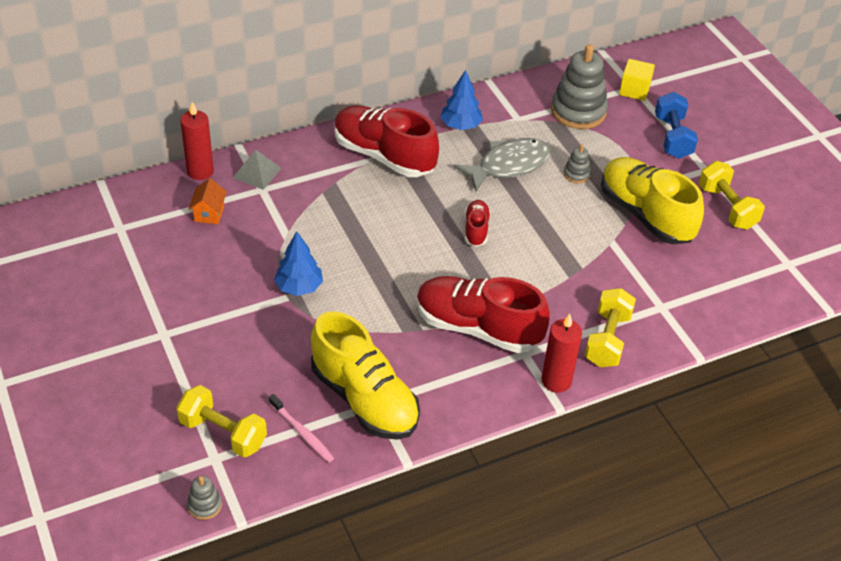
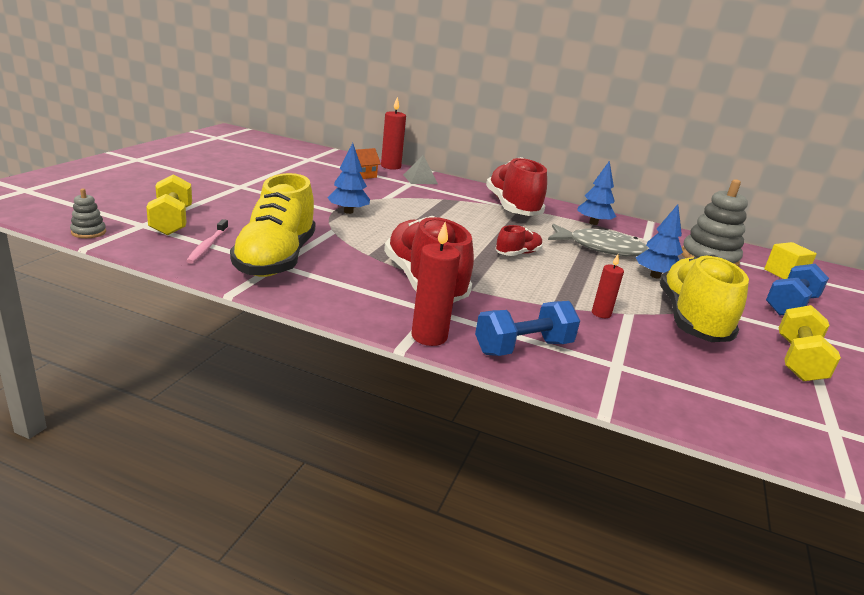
camera: 45 degrees right, 20 degrees down
grey stacking toy [564,144,591,183] -> blue tree [635,204,683,279]
yellow dumbbell [585,288,636,367] -> blue dumbbell [475,301,580,356]
none -> red candle [592,254,624,318]

